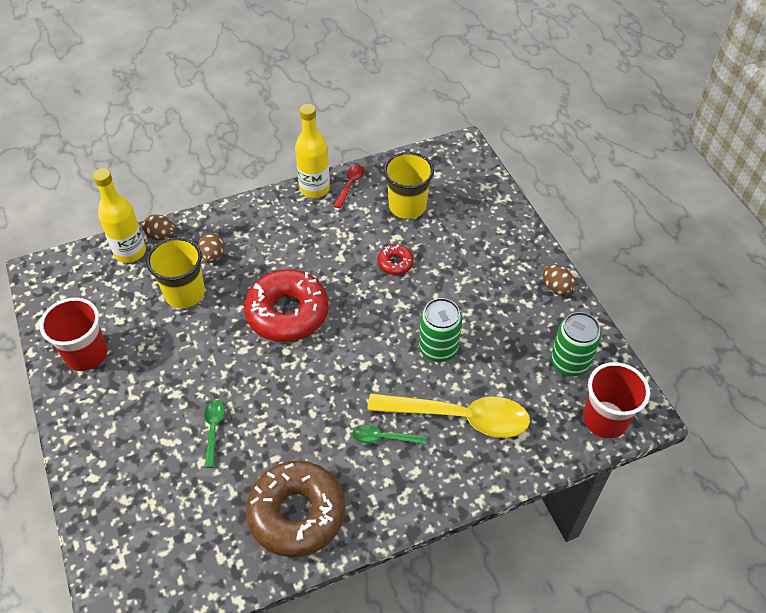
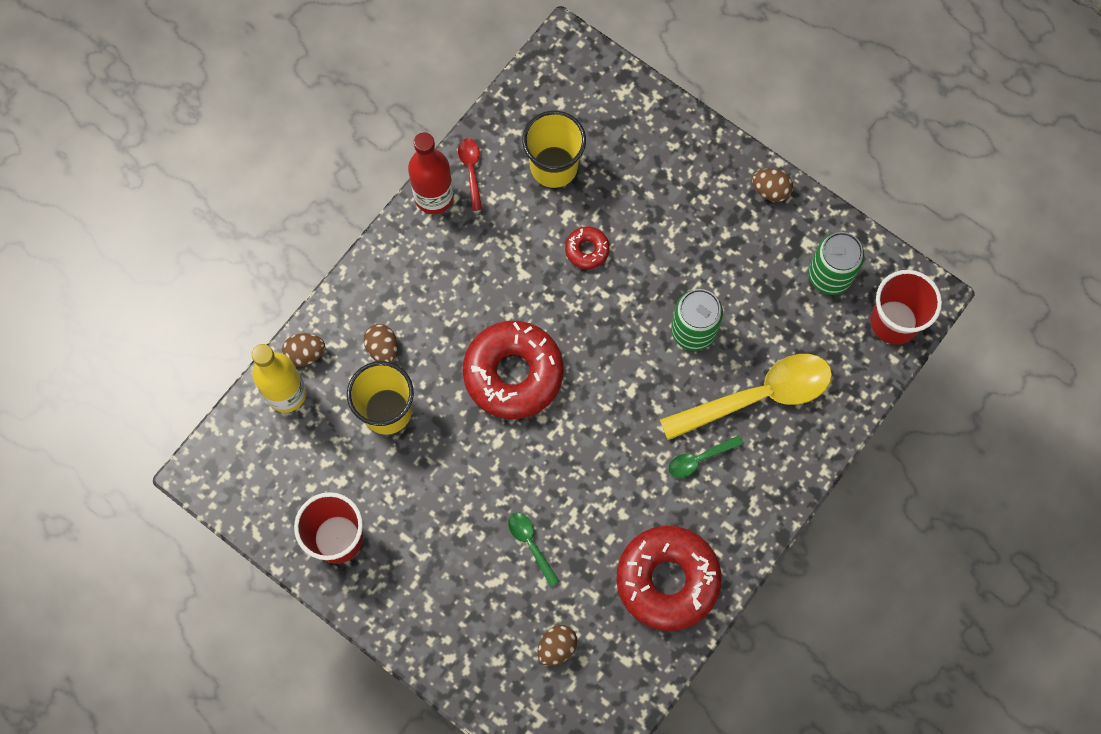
camera: 30 degrees left, 20 degrees up
brown donut [246,461,345,557] -> red donut [616,526,722,631]
yellow bottle [295,104,330,198] -> red bottle [408,132,454,214]
none -> brown egg [537,625,578,666]

